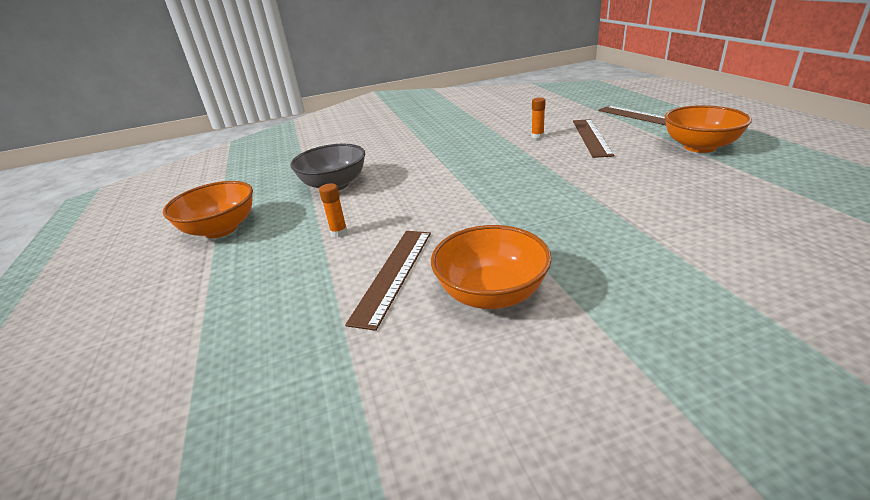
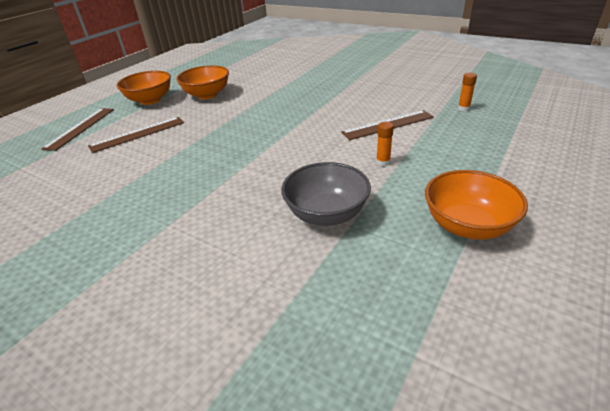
camera: 130 degrees left, 5 degrees up
orange bowl [431,225,552,309] -> orange bowl moved to [176,65,229,99]
orange glue stick [531,97,546,139] -> orange glue stick moved to [458,73,477,111]

